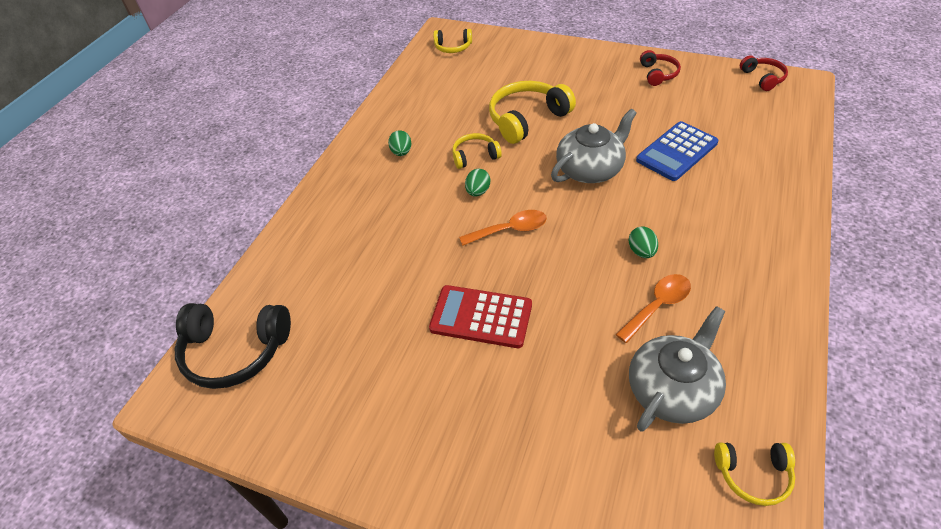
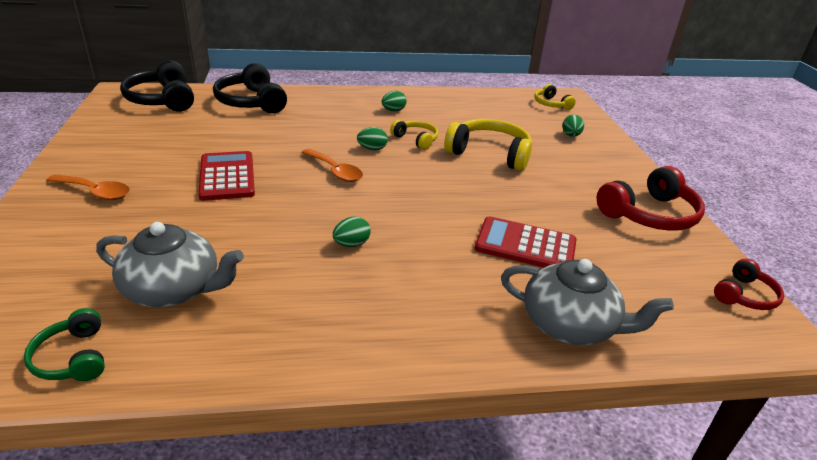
camera: 55 degrees right, 15 degrees down
grey teapot [551,109,637,183] -> grey teapot moved to [501,259,674,345]
orange spoon [615,274,691,343] -> orange spoon moved to [46,174,130,200]
blue calculator [636,121,718,181] -> red calculator [475,216,577,268]
red headphones [640,50,681,86] -> red headphones [597,166,705,231], size x1.79
yellow headphones [714,443,795,506] -> green headphones [24,308,105,381]
none -> black headphones [213,63,287,113]
none -> green egg [562,115,584,137]

